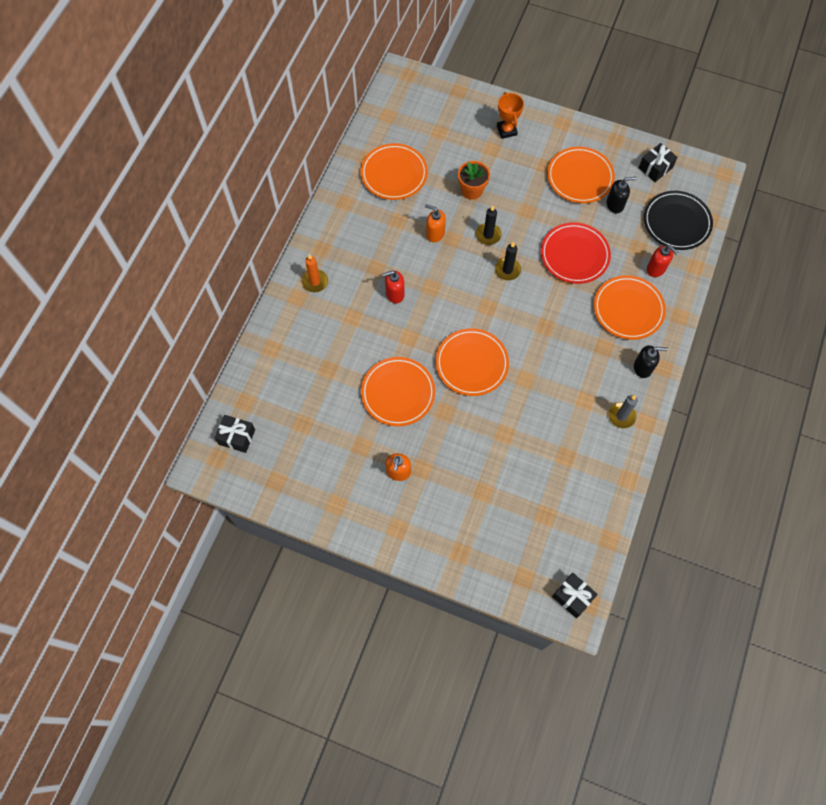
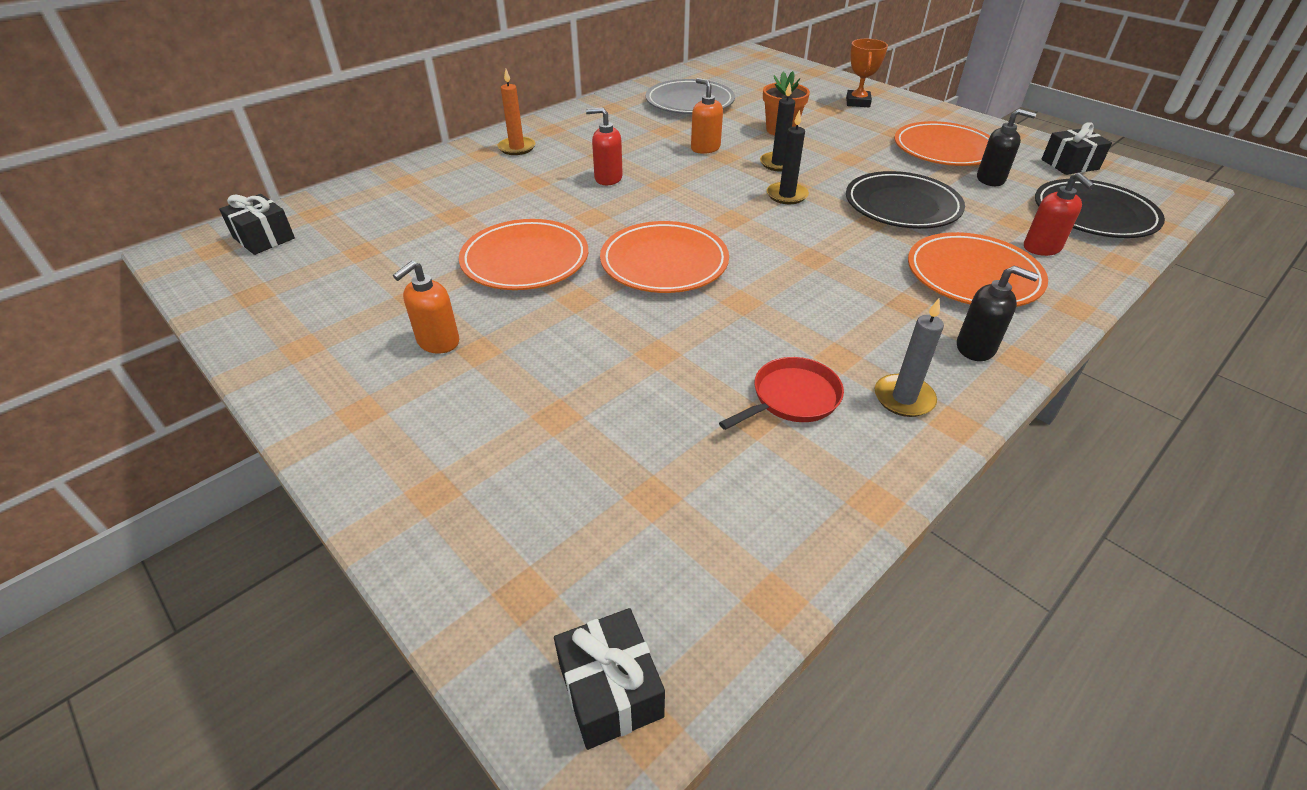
camera: 25 degrees right, 25 degrees down
orange plate [361,143,428,200] -> grey plate [646,79,735,114]
red plate [541,223,611,284] -> black plate [846,171,965,229]
none -> red pan [719,357,844,430]

